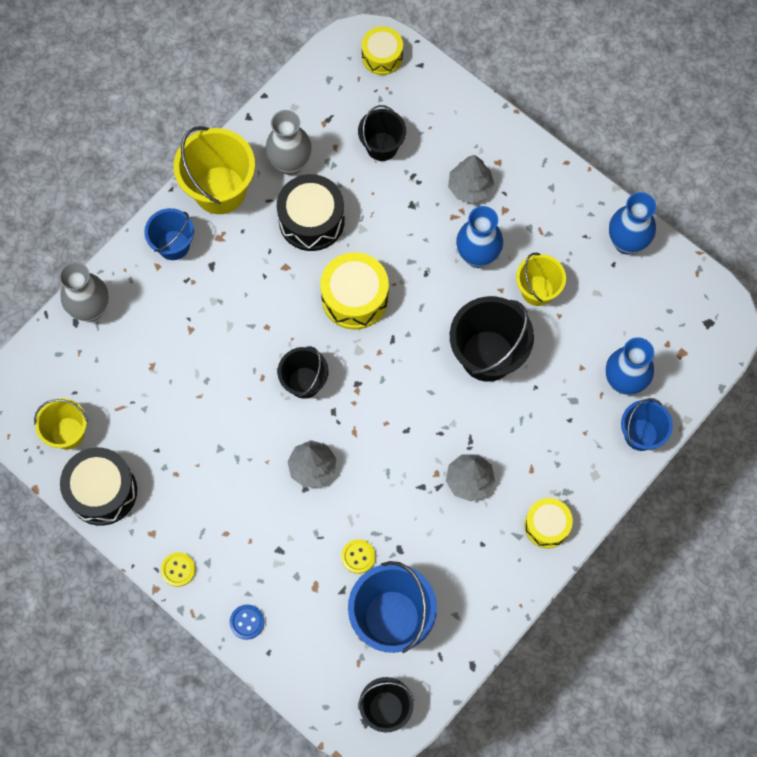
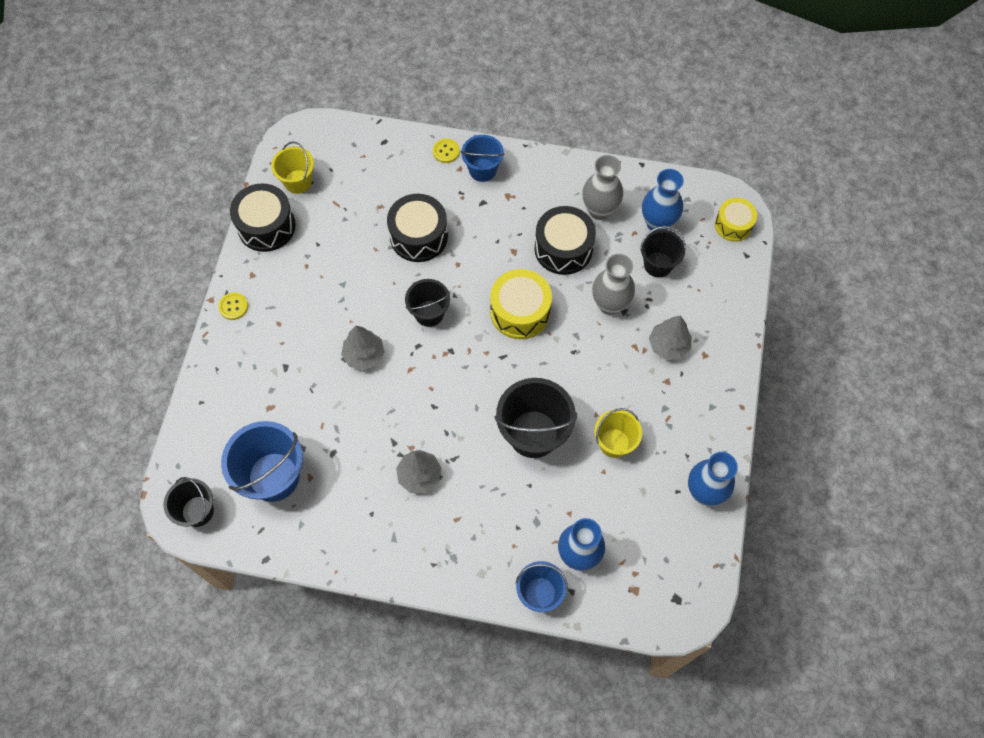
camera: 60 degrees right, 5 degrees down
grey vase [59,262,109,321] -> grey vase moved to [592,254,635,315]
yellow bucket [174,126,255,214] -> none
blue button [230,604,264,640] -> none
yellow button [341,539,375,574] -> yellow button moved to [433,139,460,163]
blue vase [456,206,503,268] -> blue vase moved to [642,169,684,231]
yellow drum [525,498,573,548] -> none
none -> black drum [387,194,448,262]

